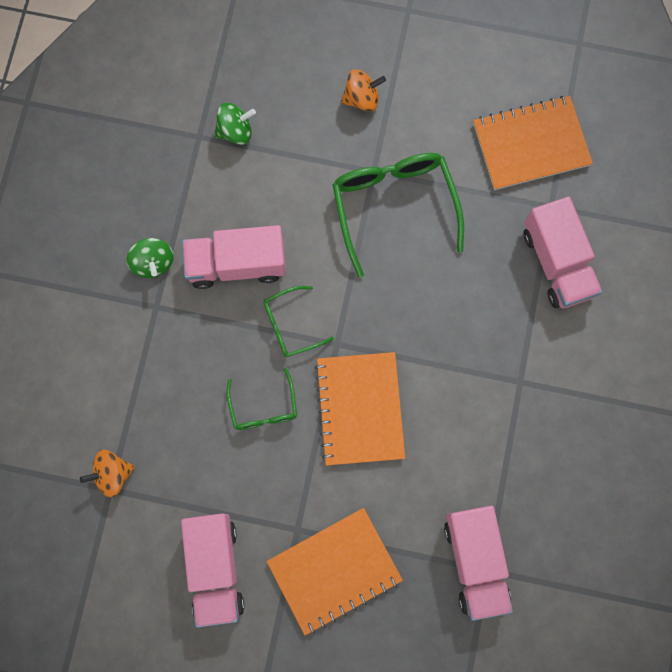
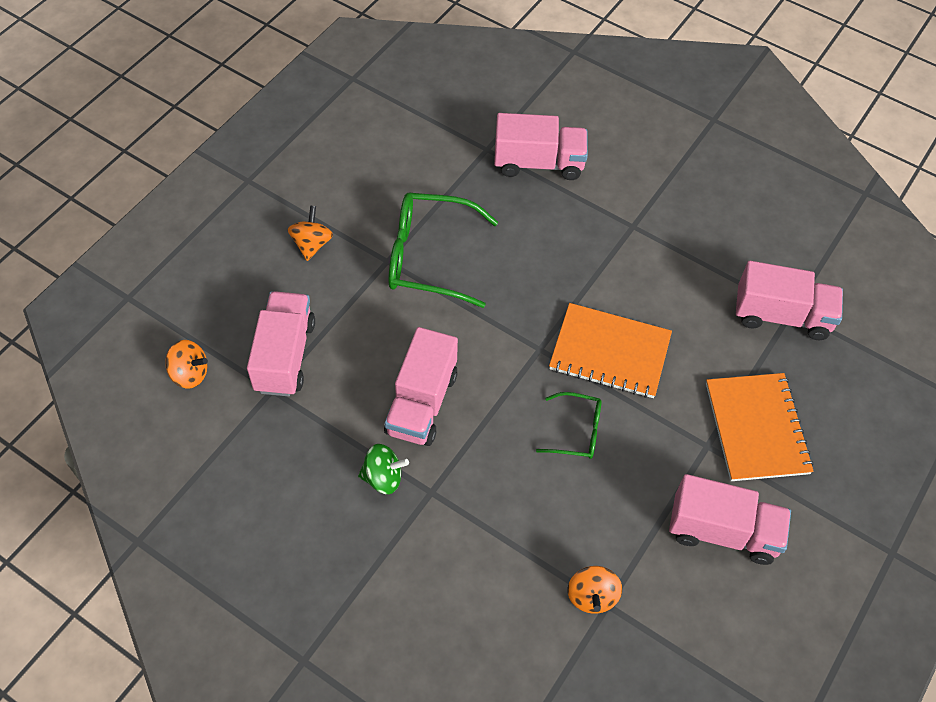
camera: 70 degrees left, 20 degrees down
green spinning top [214,103,256,145] -> pink truck [247,291,315,397]
green glasses [263,286,334,357] -> none
orange notebook [473,96,593,190] -> none
none -> orange spinning top [165,340,208,389]

